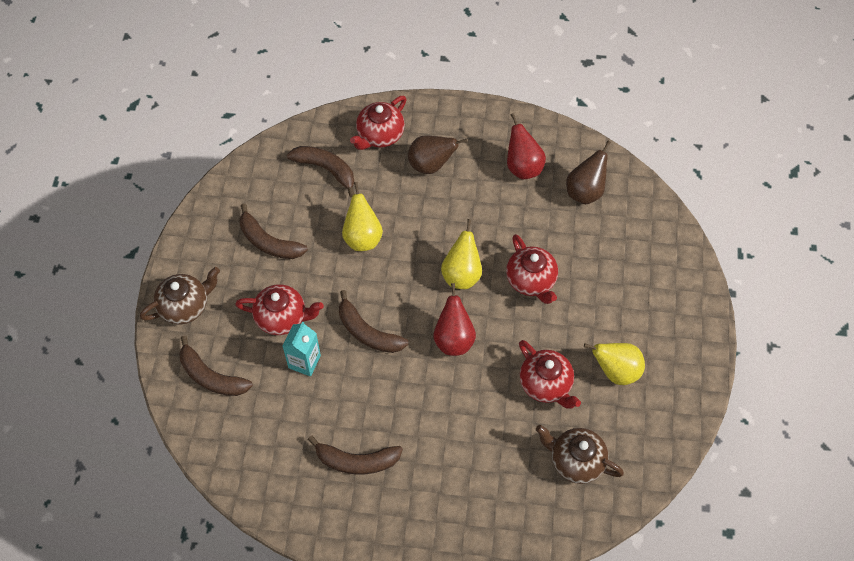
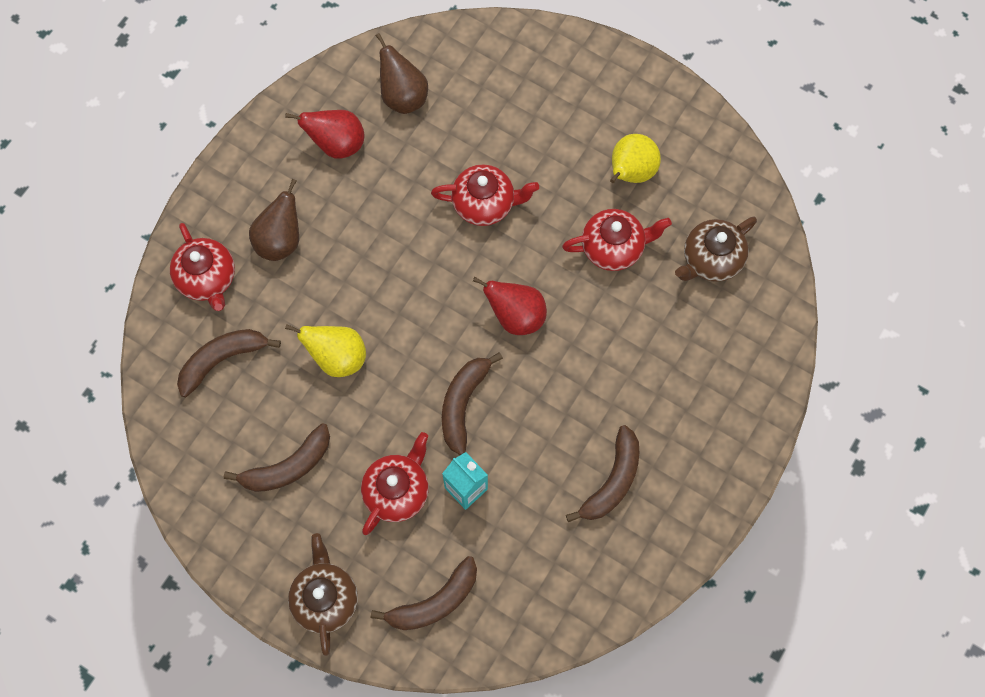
camera: 65 degrees left, 10 degrees up
brown banana [339,290,409,353] -> brown banana turned 135 degrees clockwise [442,352,503,455]
yellow pear [441,219,482,289] -> none

